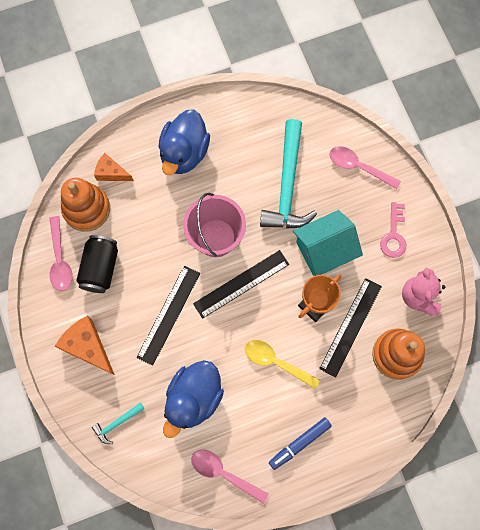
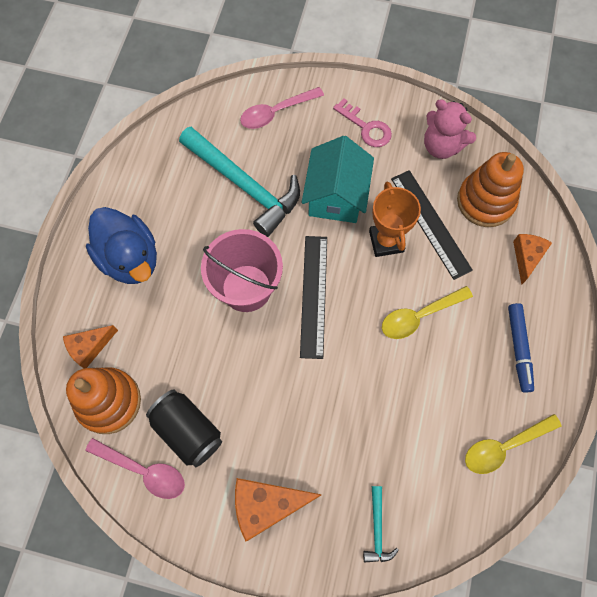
camera: 55 degrees left, 5 degrees down
black ruler [137,266,200,366] -> none
blue duck [163,360,224,438] -> none
pink spoon [191,450,269,504] -> yellow spoon [465,414,562,474]
none -> orange cheese [513,234,552,285]

